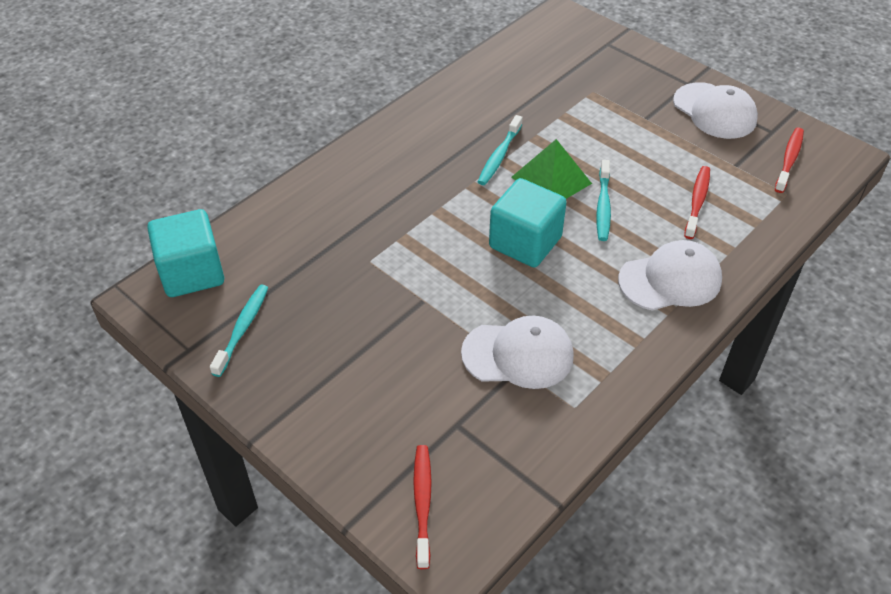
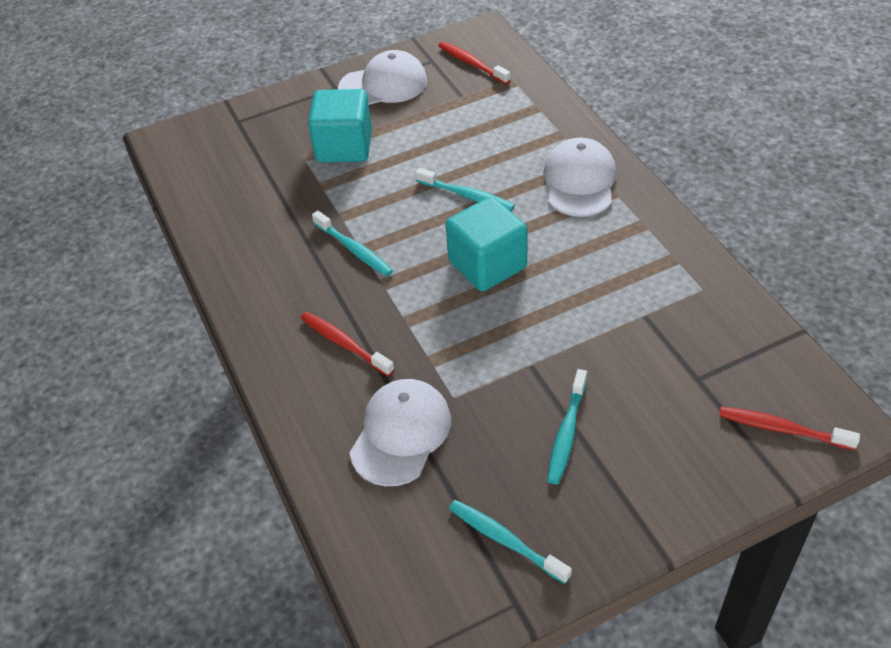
camera: 65 degrees left, 0 degrees up
turquoise cube [147,209,224,297] -> turquoise cube moved to [308,89,372,163]
white cap [461,316,574,389] -> white cap moved to [349,379,451,486]
green pyramid [512,139,592,199] -> none
red toothbrush [684,166,710,239] -> red toothbrush moved to [301,312,395,376]
none -> turquoise toothbrush [547,369,587,484]

